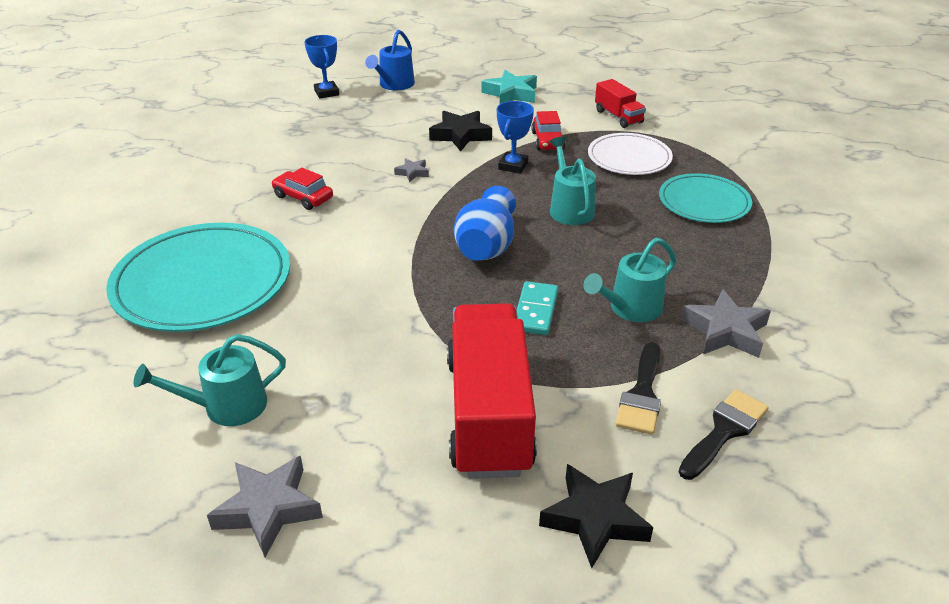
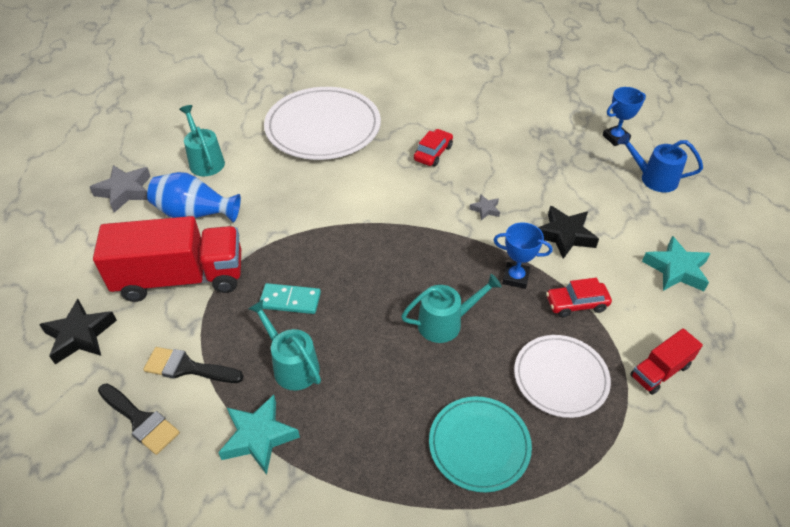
camera: 85 degrees right, 10 degrees up
turquoise plate [106,223,290,332] -> white plate [264,87,381,160]
blue vase [454,186,516,261] -> blue vase moved to [147,172,241,223]
grey star [681,289,771,358] -> turquoise star [218,395,300,475]

